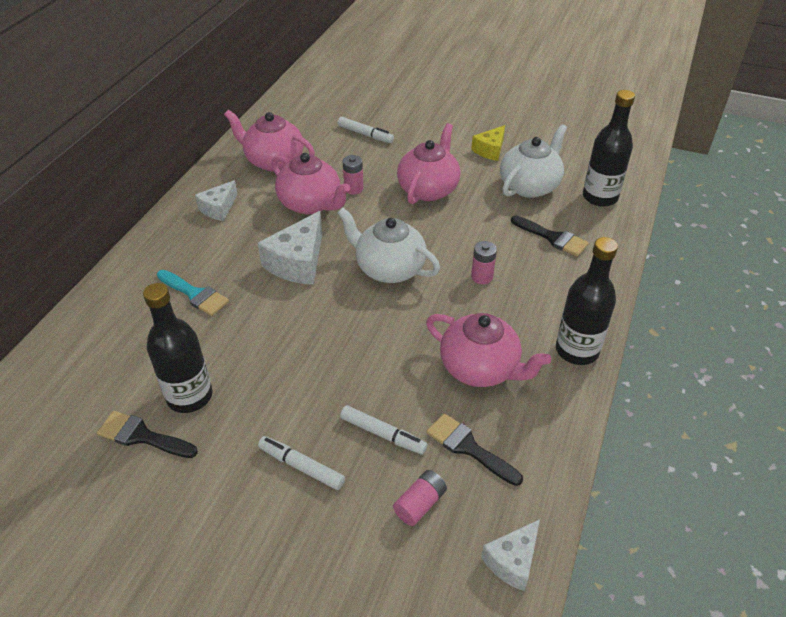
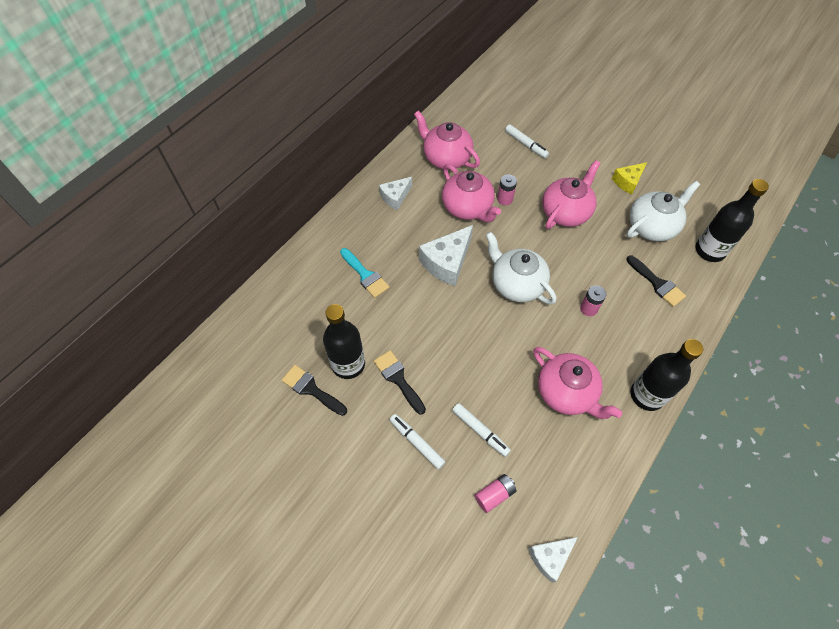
camera: 15 degrees right, 15 degrees up
black brush [426,413,523,486] -> black brush moved to [374,350,426,415]

